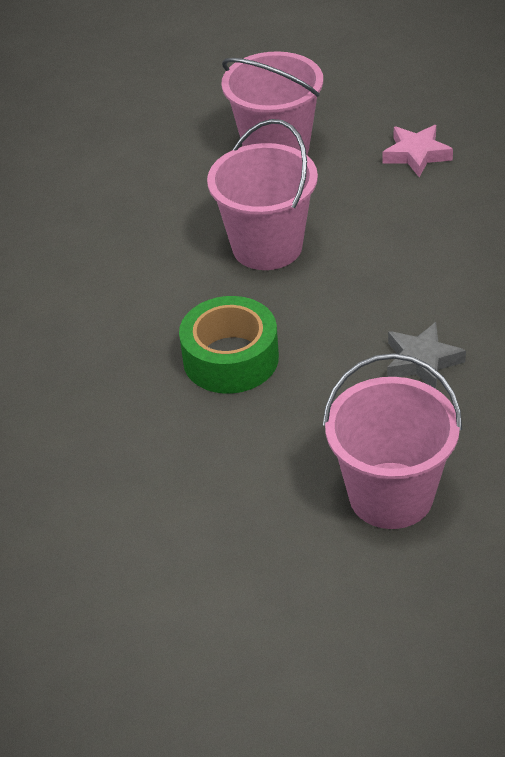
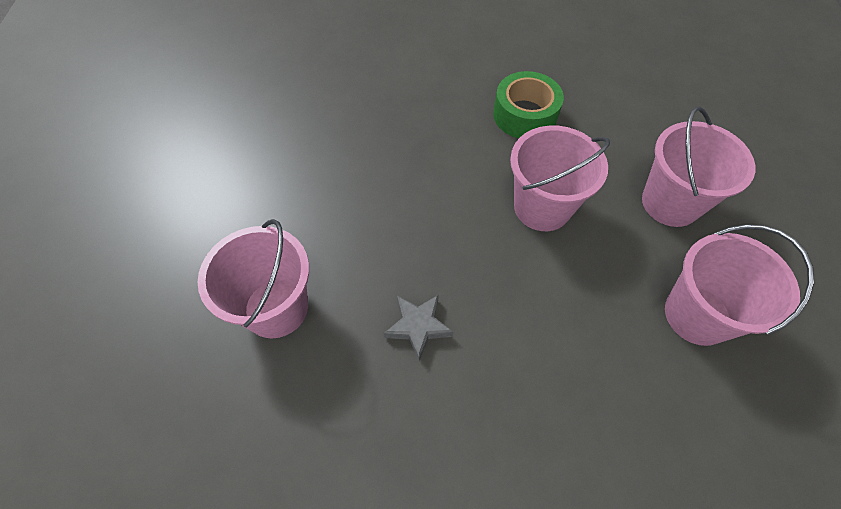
camera: 80 degrees right, 15 degrees up
green tape [179,296,279,394] -> green tape moved to [493,71,564,138]
pink star [383,125,453,177] -> pink bucket [665,224,814,346]

